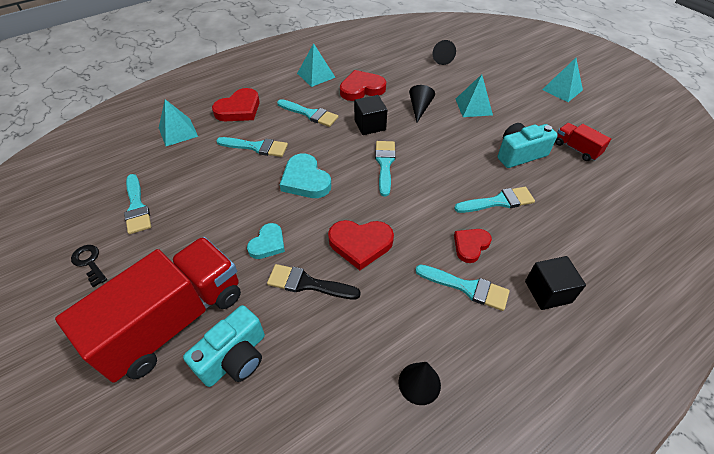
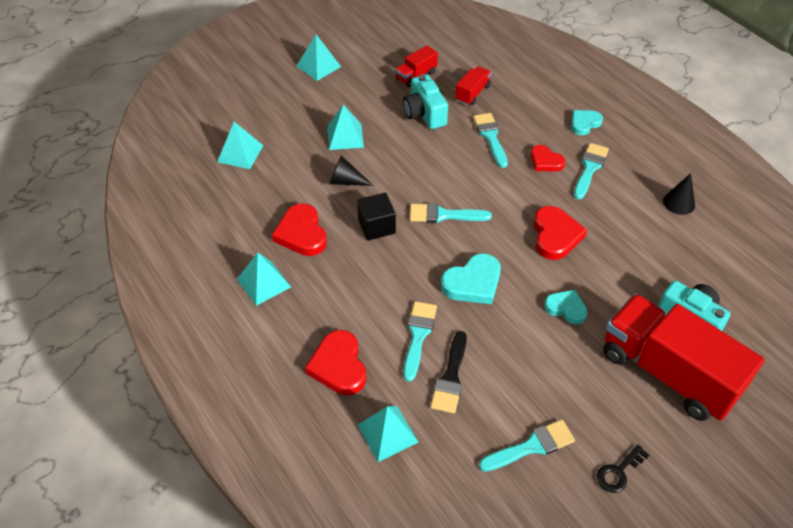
camera: 90 degrees left, 0 degrees up
red heart [212,88,260,121] -> red heart turned 150 degrees counterclockwise [305,330,366,395]
black brush [267,264,361,299] -> black brush moved to [430,331,467,414]
turquoise brush [277,99,338,127] -> none
black cone [432,40,456,65] -> turquoise pyramid [217,122,264,169]
black cube [525,256,586,310] -> turquoise heart [571,110,603,135]
none -> red truck [455,66,492,105]

